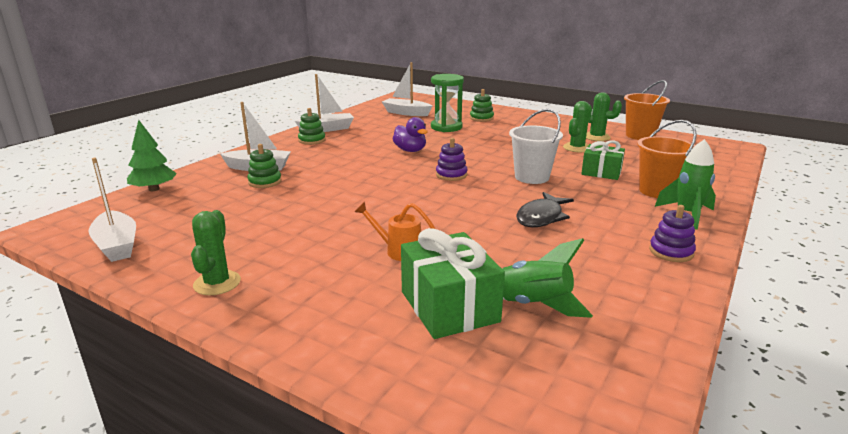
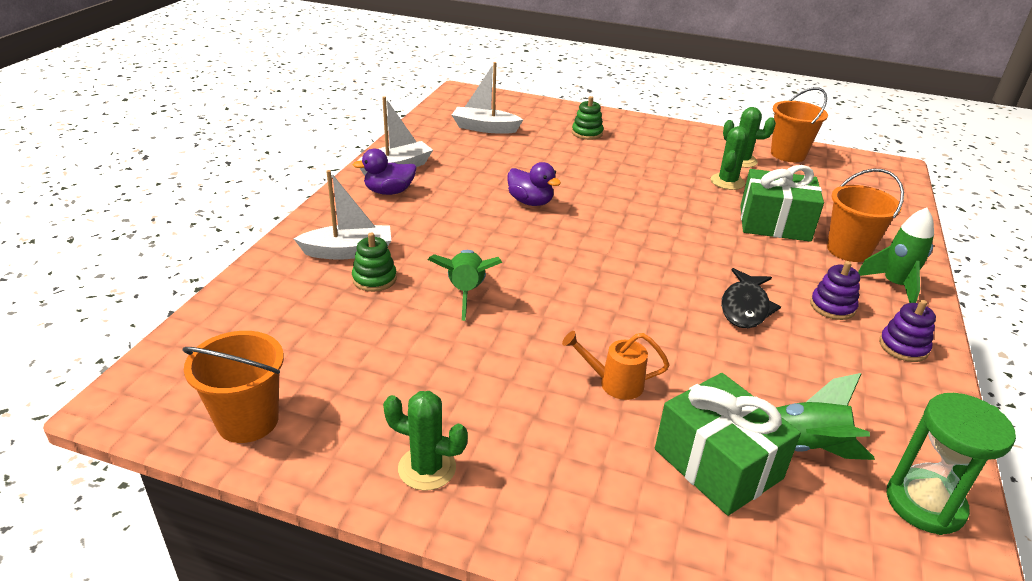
camera: 15 degrees left, 10 degrees up
white boat [88,158,136,262] -> orange bucket [182,331,284,443]
green tree [127,120,177,191] -> none
green cactus [191,210,241,295] -> green cactus turned 60 degrees counterclockwise [383,391,468,491]
green stacking toy [298,108,326,145] -> purple duck [353,149,416,195]
green hourglass [431,74,464,132] -> green hourglass moved to [887,393,1016,535]
purple stacking toy [436,138,467,181] -> purple stacking toy moved to [810,261,860,320]
white bucket [509,109,563,184] -> none
green gift [581,140,625,180] -> green gift [740,165,824,242], size x1.55
none -> green rocket [428,250,502,321]

